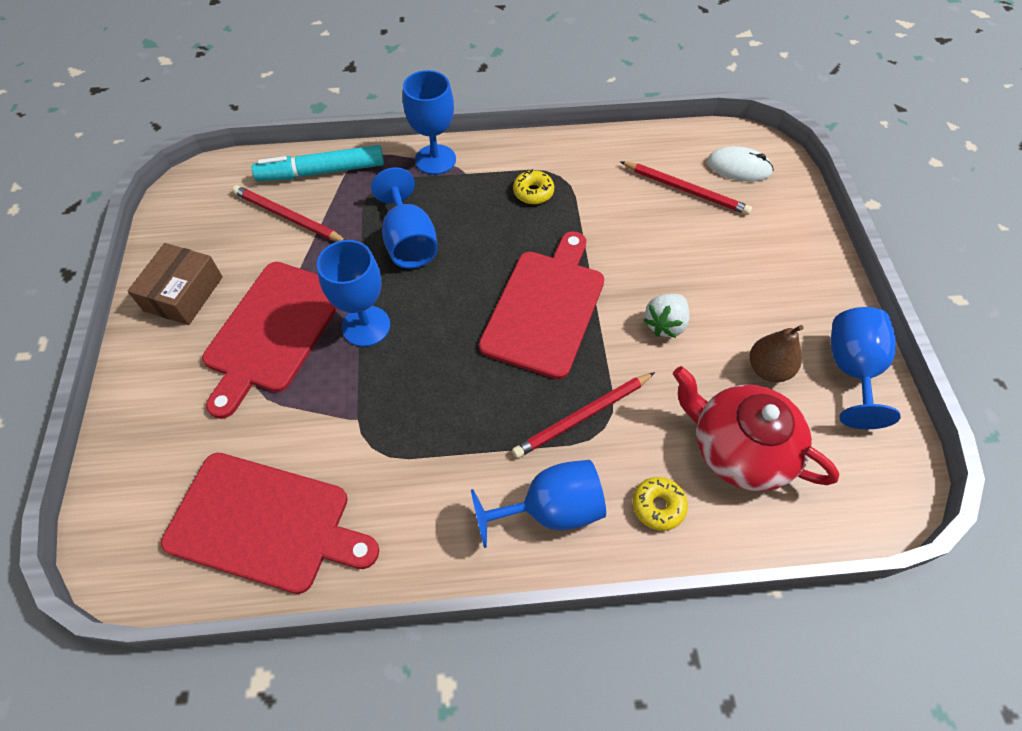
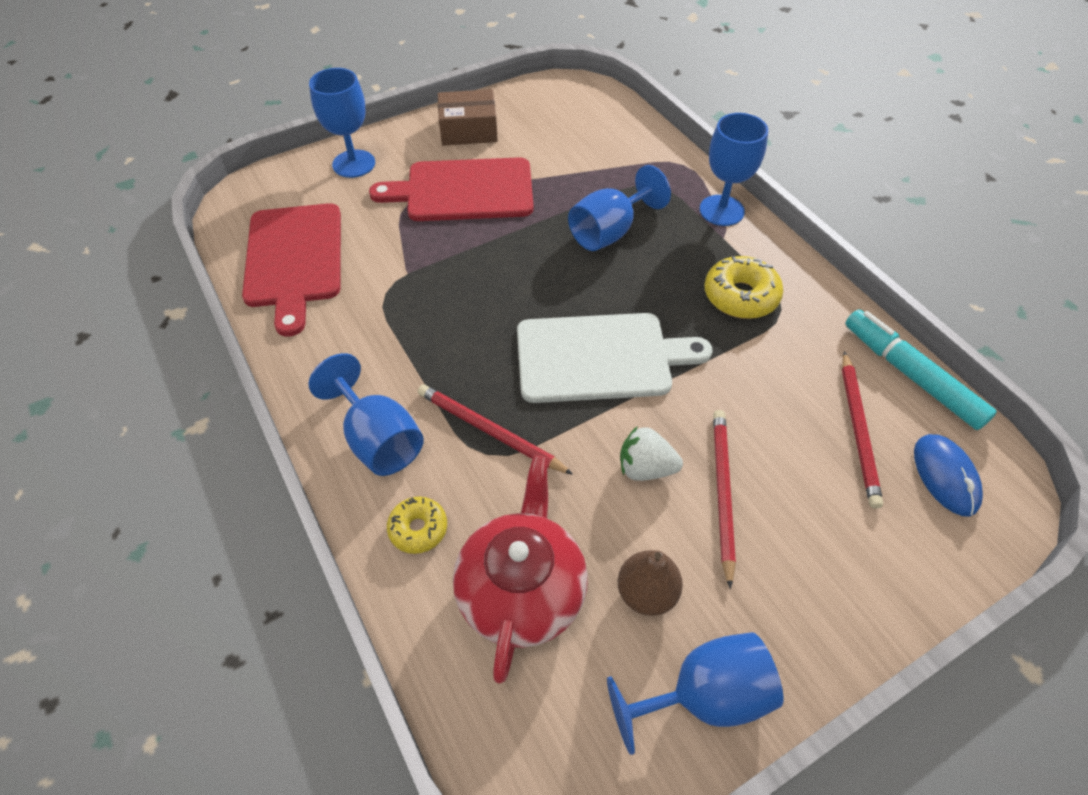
camera: 65 degrees right, 5 degrees down
red pencil [232,185,345,241] -> red pencil moved to [713,410,736,589]
turquoise marker [252,145,384,181] -> turquoise marker moved to [845,309,997,430]
blue goblet [317,240,390,347] -> blue goblet moved to [309,68,375,178]
red cutting board [479,231,604,380] -> white cutting board [517,313,712,403]
yellow donut [513,169,554,204] -> yellow donut [704,256,783,319], size x1.59
white mouse [707,146,774,181] -> blue mouse [914,434,983,517]

